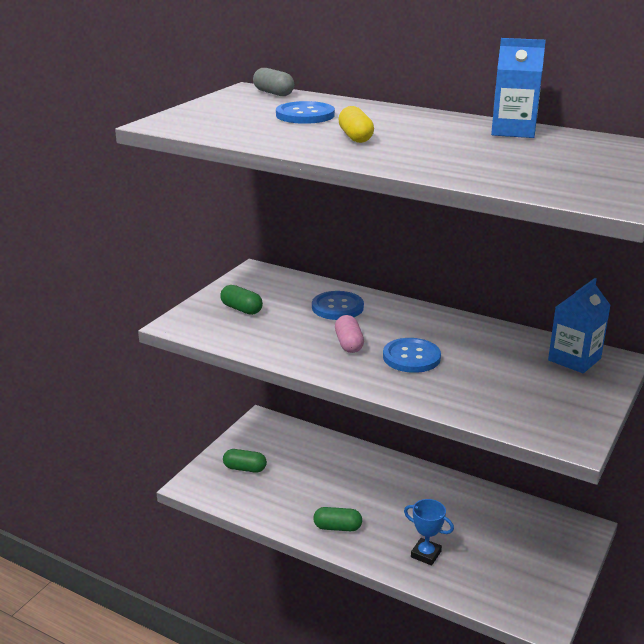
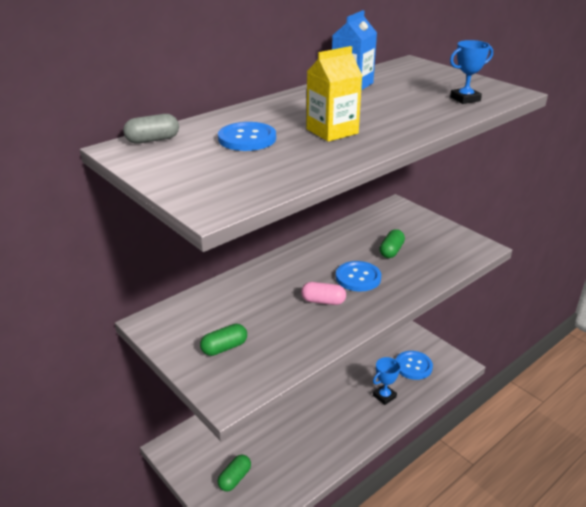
camera: 70 degrees left, 5 degrees up
blue button [312,291,364,320] -> blue button moved to [396,351,433,380]
green capsule [313,507,362,531] -> green capsule moved to [379,229,405,258]
yellow capsule [338,106,374,143] -> yellow carton [306,46,362,142]
blue carton [548,278,611,373] -> none
none -> blue trophy [450,40,493,104]

